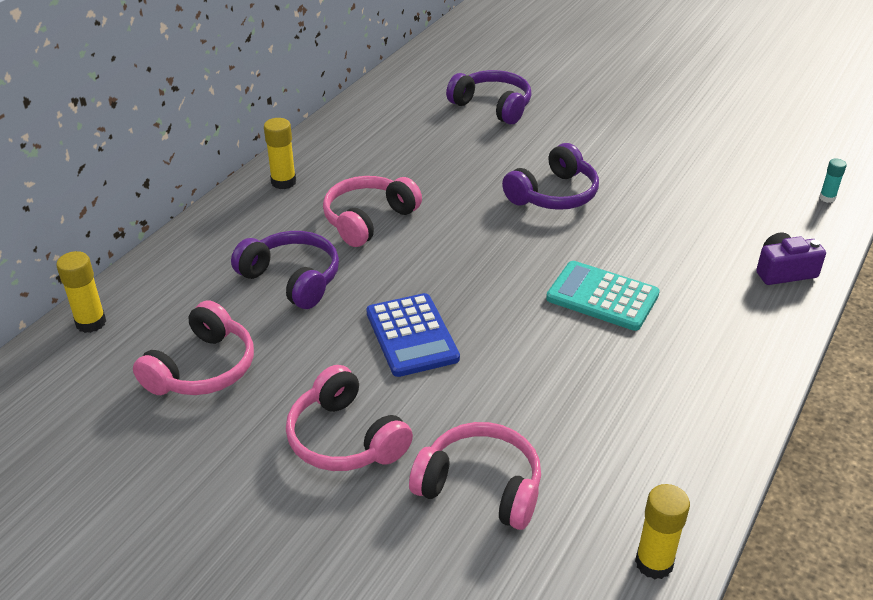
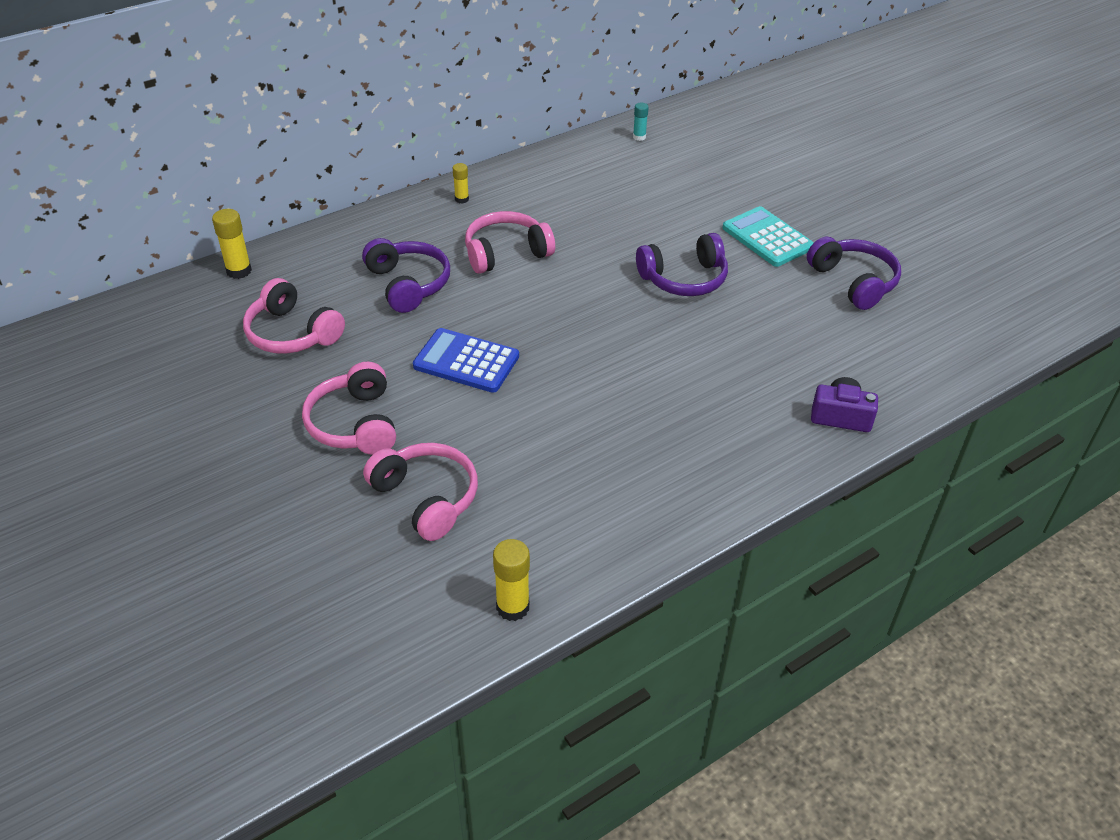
camera: 25 degrees right, 5 degrees up
pink headphones [133,300,254,395] -> pink headphones turned 75 degrees clockwise [243,278,345,354]
yellow glue stick [264,118,296,189] -> yellow glue stick [453,163,469,204], size x0.62
blue calculator [366,293,460,377] -> blue calculator turned 105 degrees clockwise [413,328,519,393]
purple headphones [446,70,532,124] -> purple headphones moved to [807,236,901,310]
turquoise calculator [546,261,660,331] -> turquoise calculator moved to [722,206,814,267]
turquoise glue stick [819,158,847,203] -> turquoise glue stick moved to [633,103,649,141]

